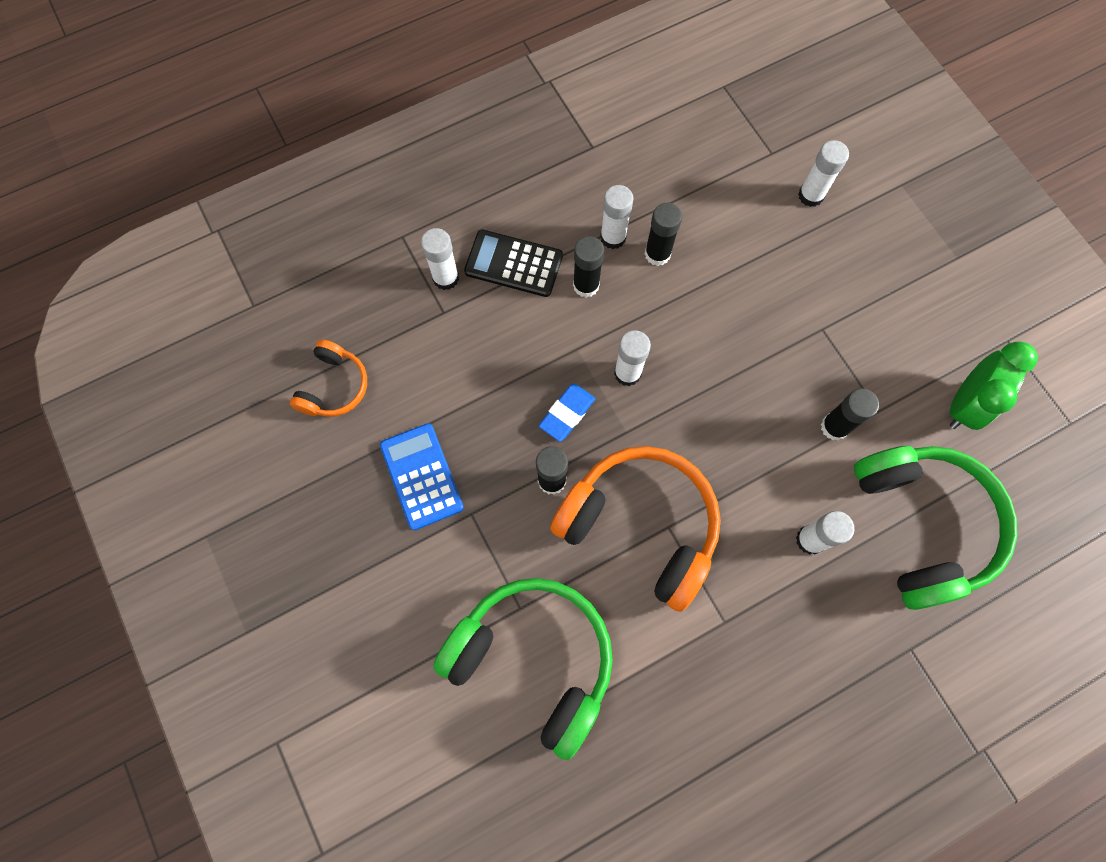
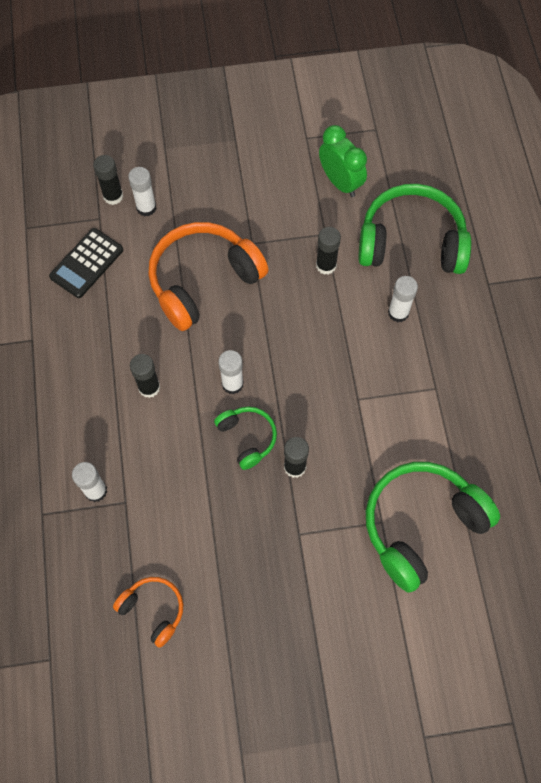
camera: 70 degrees left, 5 degrees down
blue calculator [380,423,464,530] -> none
black calculator [464,229,563,297] -> black calculator moved to [49,228,123,298]
blue eraser [539,384,595,442] -> green headphones [214,407,277,470]
orange headphones [550,446,721,612] -> orange headphones moved to [148,222,268,331]
white glue stick [600,185,634,249] -> none
black glue stick [645,203,682,266] -> black glue stick moved to [93,155,123,205]

